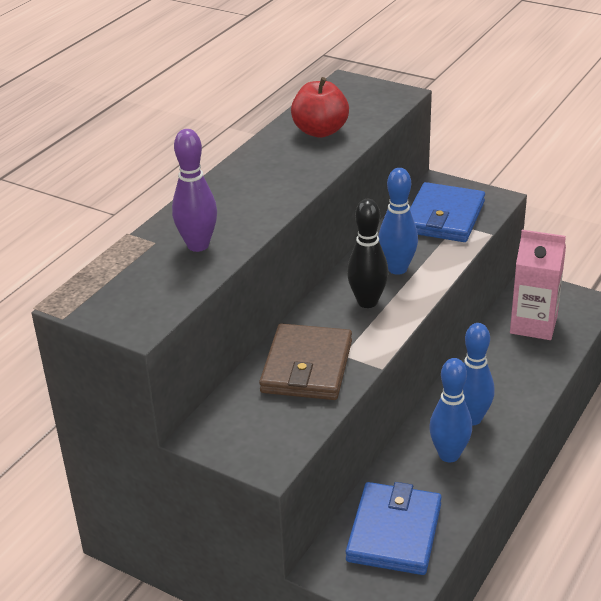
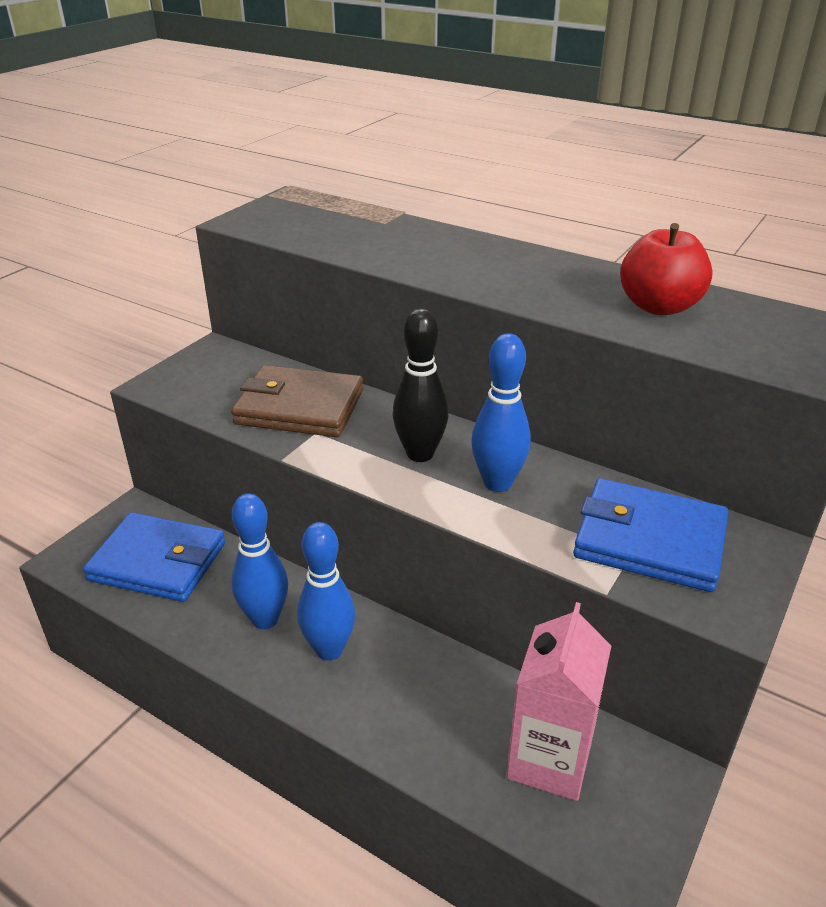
camera: 90 degrees right, 0 degrees up
purple bowling pin [172,129,217,252] -> none

